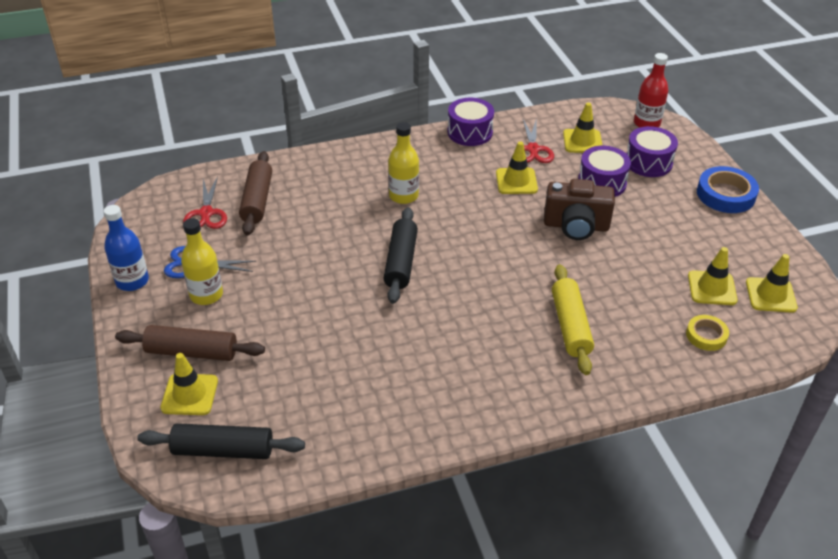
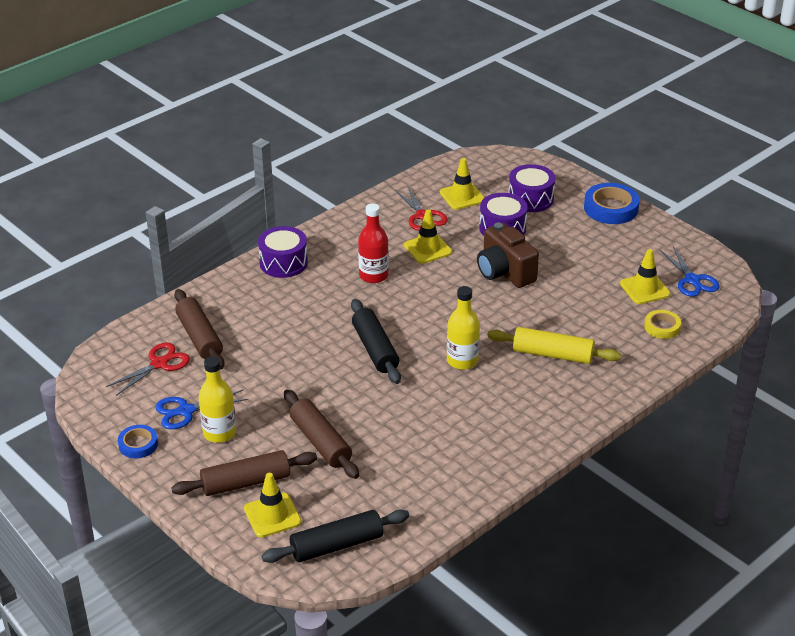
camera: 25 degrees left, 5 degrees down
blue bottle [104,205,149,291] -> blue tape [118,425,158,459]
red scissors [183,176,227,229] -> red scissors turned 105 degrees counterclockwise [106,342,190,396]
yellow bottle [388,122,419,204] -> yellow bottle moved to [447,286,480,370]
purple drum [447,98,494,146] -> purple drum moved to [258,226,308,278]
brown camera [544,179,615,240] -> brown camera turned 75 degrees clockwise [477,223,539,288]
yellow rolling pin [552,264,594,375] -> yellow rolling pin turned 45 degrees counterclockwise [487,327,621,364]
red bottle [634,53,668,128] -> red bottle moved to [358,203,389,283]
yellow traffic cone [746,254,798,313] -> blue scissors [660,246,720,297]
none -> brown rolling pin [284,389,359,479]

